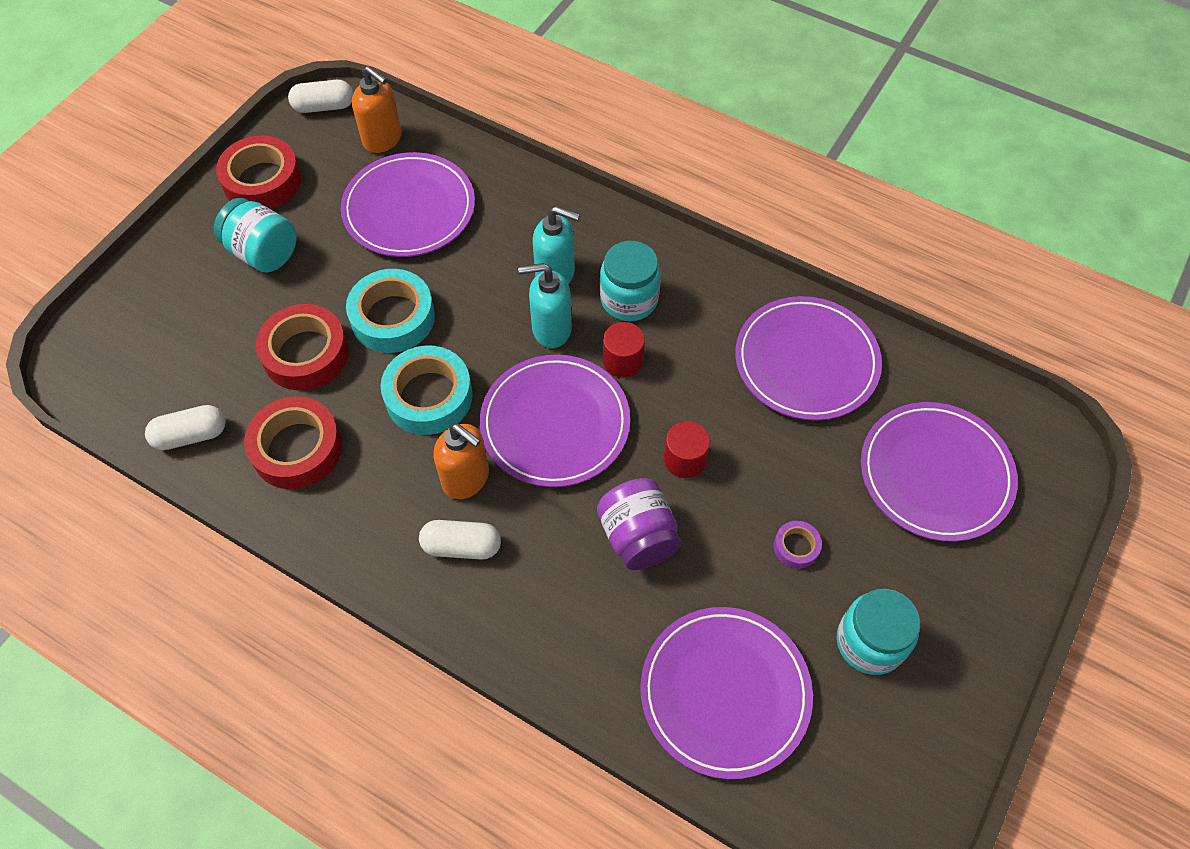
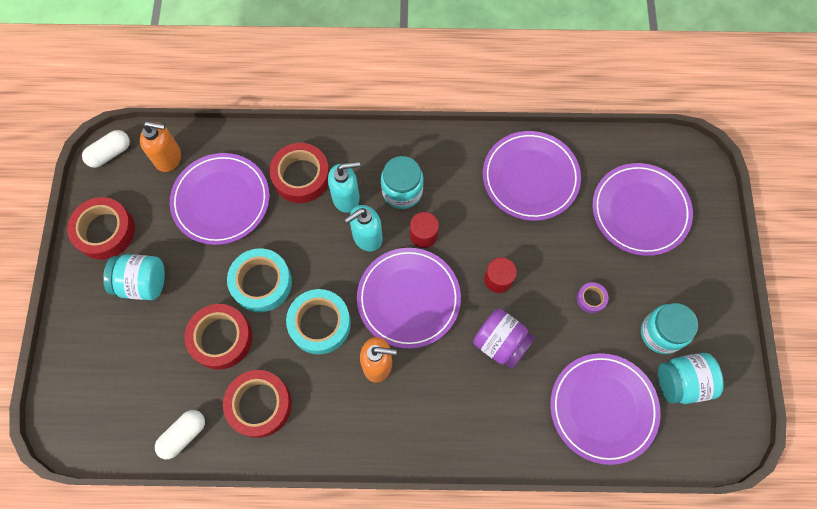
camera: 30 degrees left, 10 degrees up
white capsule [419,520,501,560] -> none
none -> red tape [269,143,330,203]
none -> turquoise jar [658,353,724,404]

